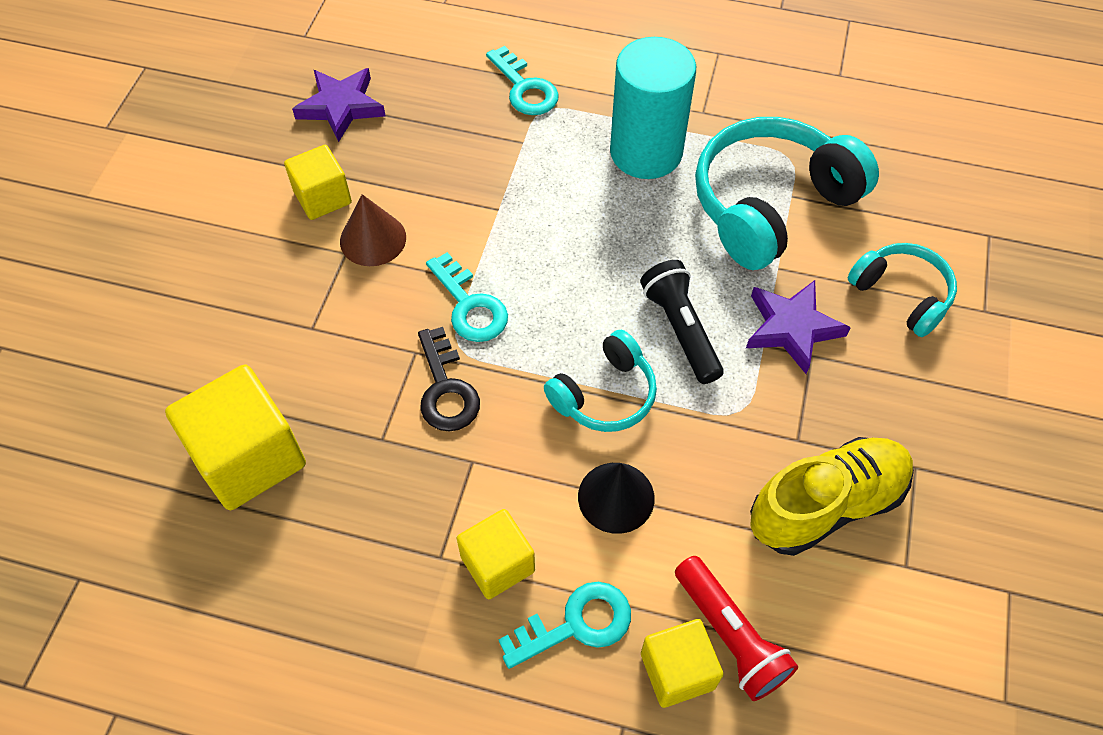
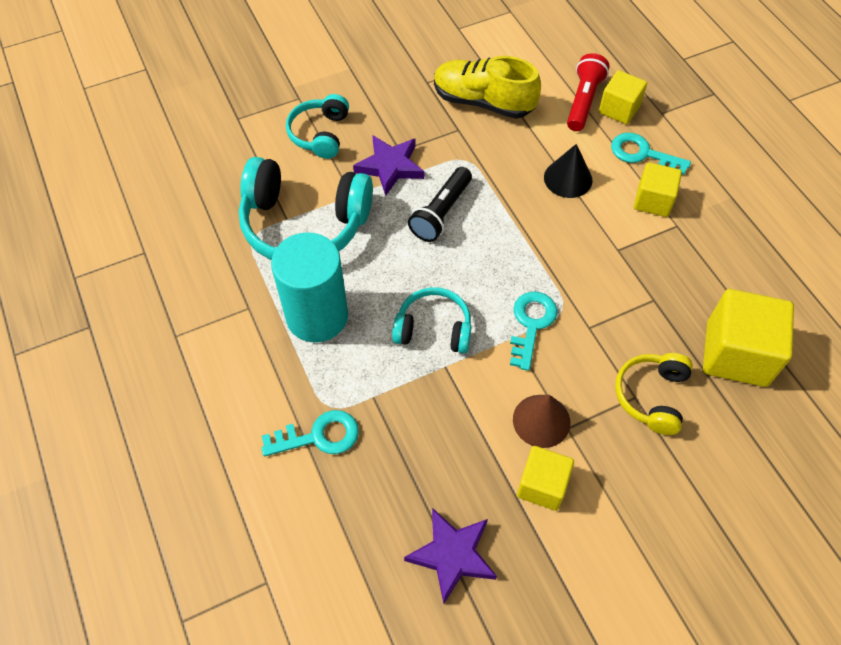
camera: 130 degrees left, 0 degrees up
black key [418,327,480,432] -> none
turquoise key [486,46,559,115] -> turquoise key turned 60 degrees clockwise [261,410,359,457]
turquoise headphones [544,330,657,432] -> turquoise headphones moved to [392,287,472,354]
none -> yellow headphones [615,353,693,435]

